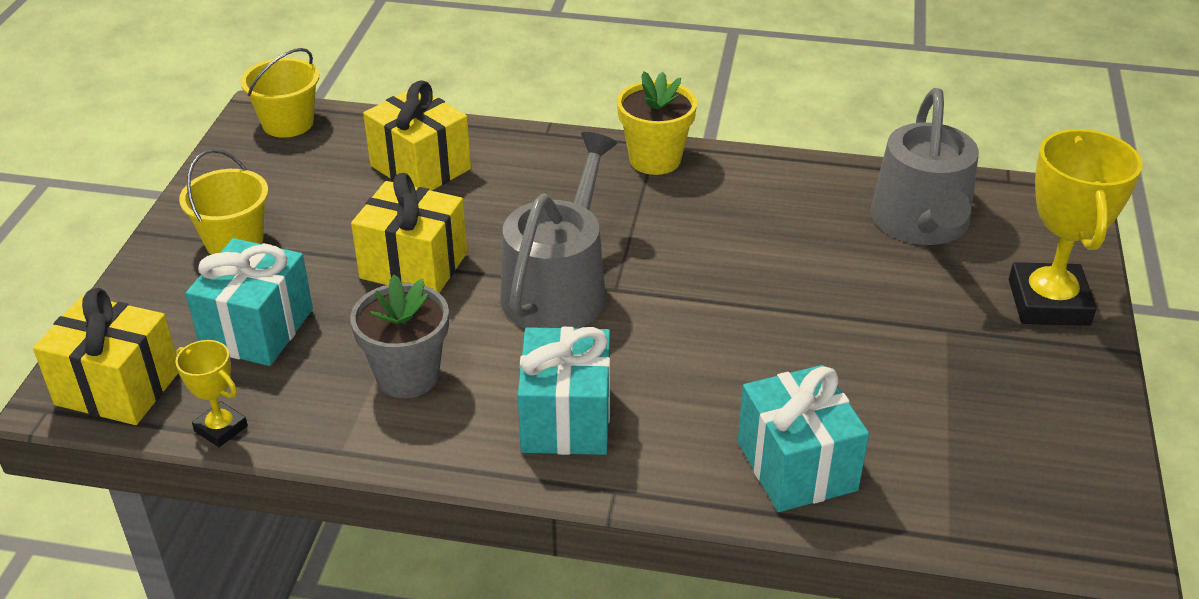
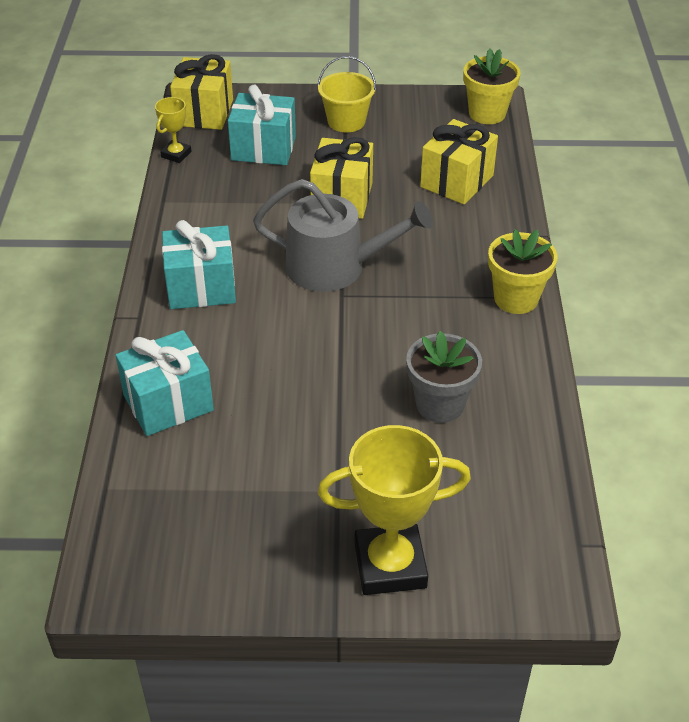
camera: 80 degrees right, 5 degrees up
yellow bucket [241,48,319,138] -> yellow flower pot [463,49,520,124]
grey flower pot [350,275,449,398] -> grey flower pot moved to [406,331,482,423]
grey watering can [871,88,979,245] -> none

